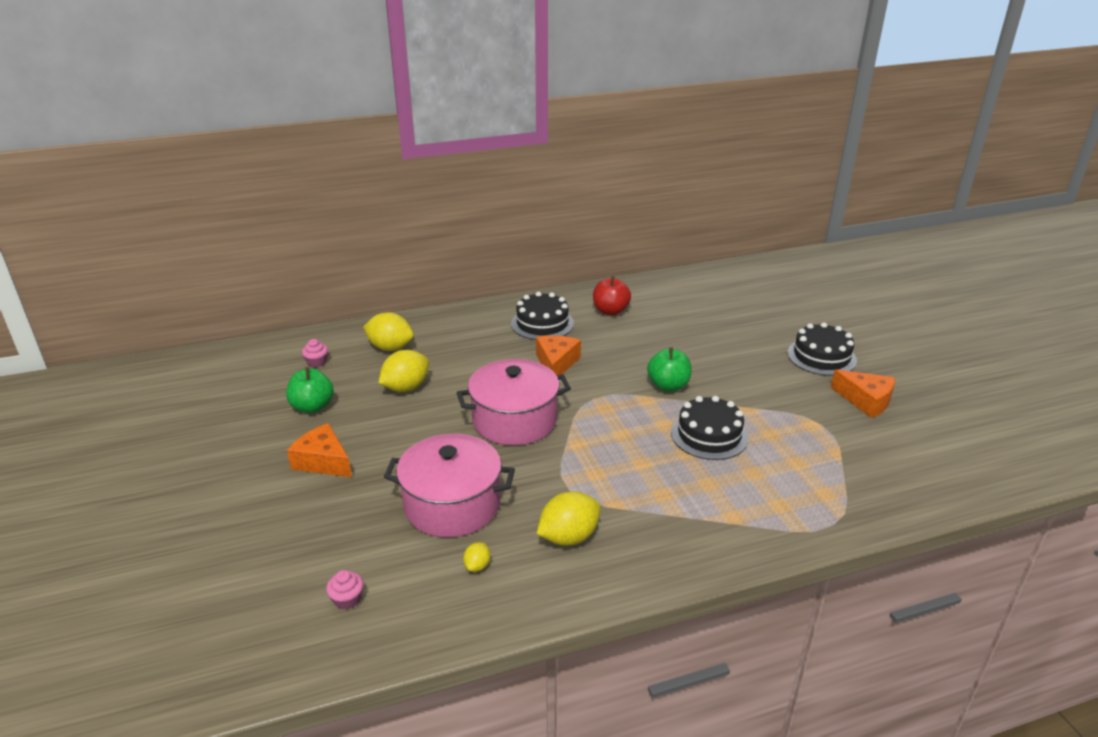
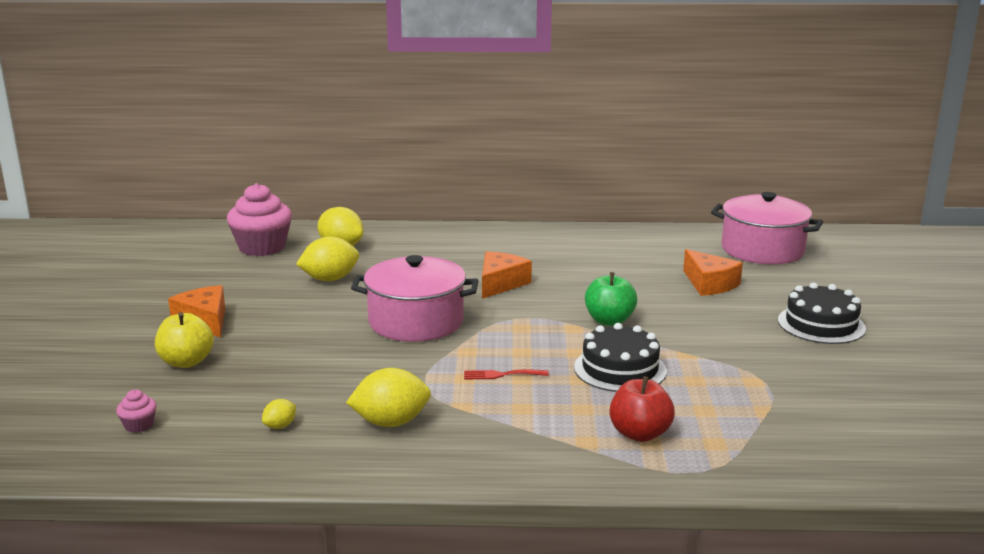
camera: 20 degrees right, 10 degrees down
green apple [286,368,334,413] -> none
pink cupcake [302,339,328,367] -> pink cupcake [227,183,292,256], size x2.34
pink pot [384,434,515,537] -> pink pot moved to [711,192,823,264]
black cake [511,292,574,340] -> none
red apple [593,276,631,315] -> red apple moved to [609,376,675,442]
orange cheese [831,369,895,418] -> orange cheese moved to [683,249,743,296]
none -> yellow apple [155,312,214,368]
none -> red fork [464,369,549,379]

